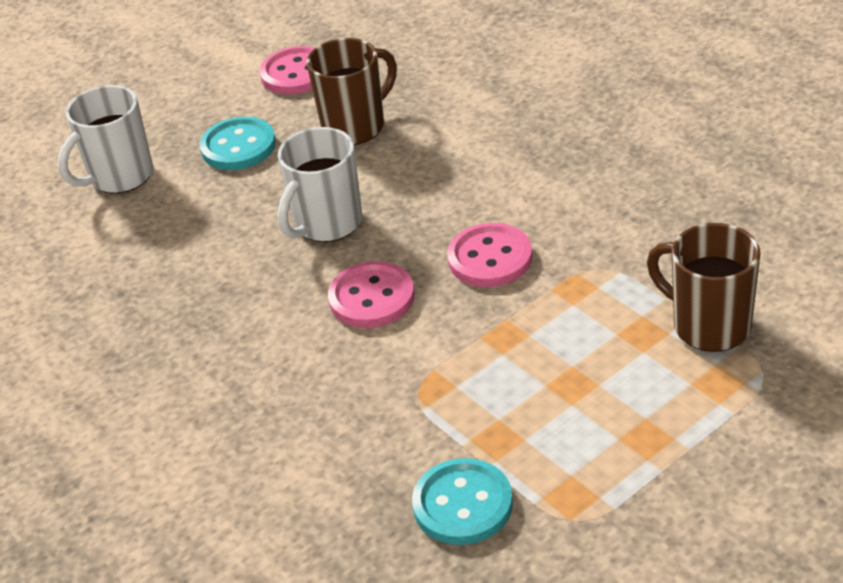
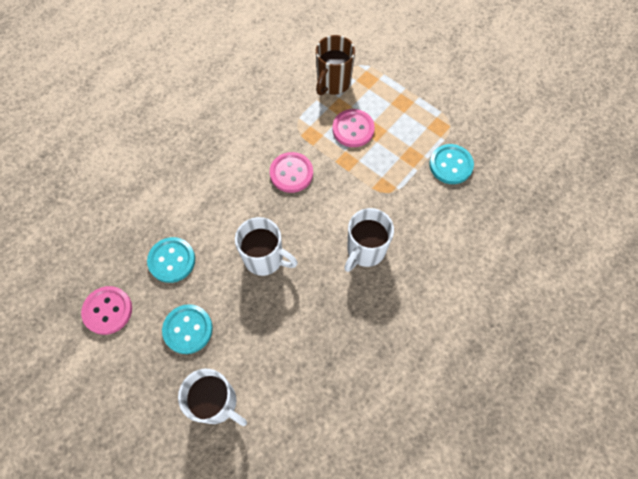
camera: 105 degrees left, 25 degrees up
brown mug [306,38,397,145] -> turquoise button [147,237,195,283]
pink button [328,261,415,328] -> pink button moved to [333,109,375,147]
none -> white mug [344,208,394,272]

